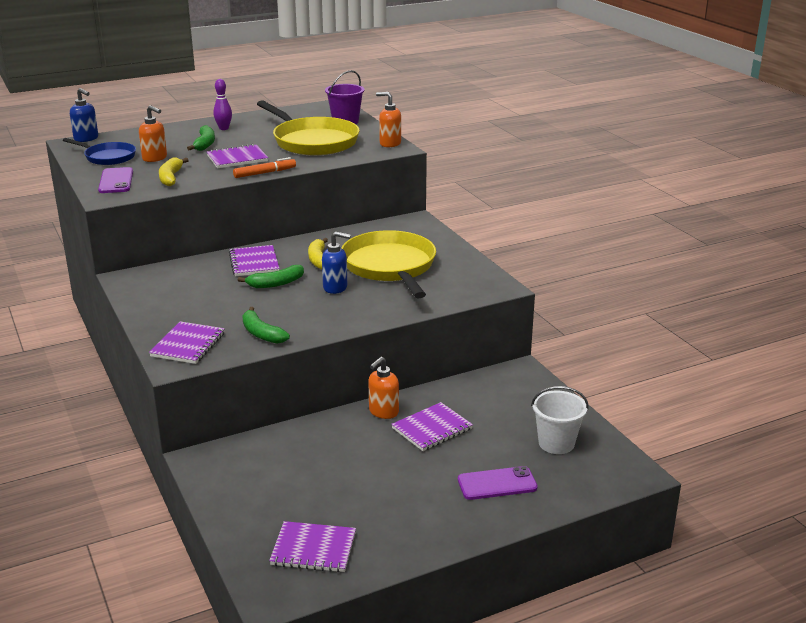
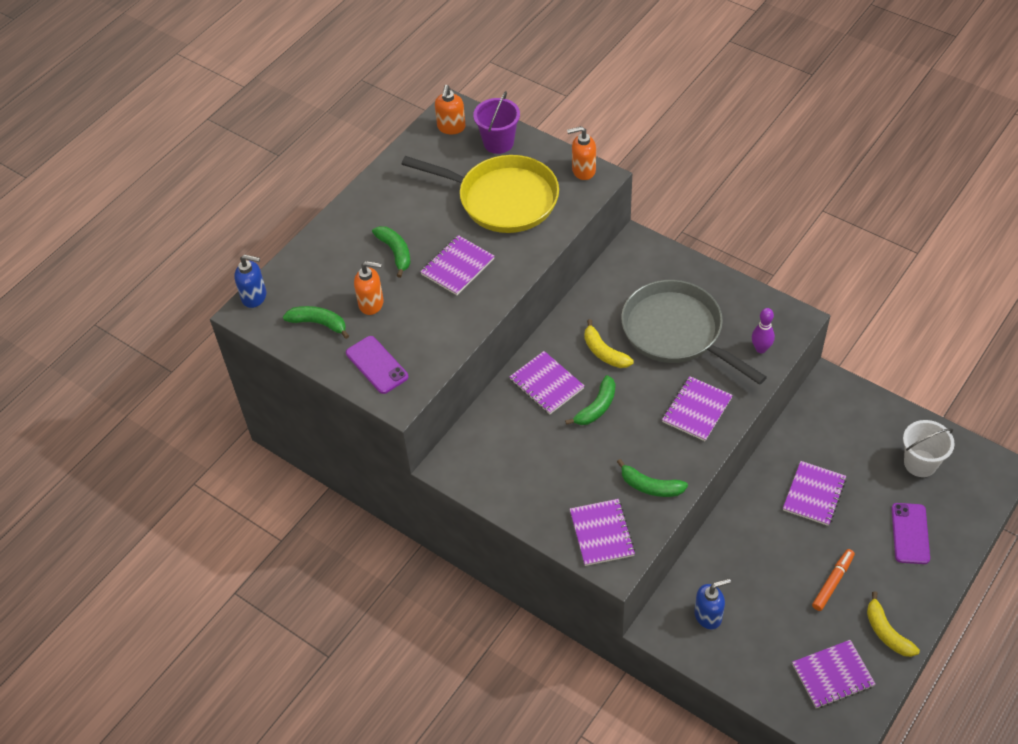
camera: 25 degrees left, 25 degrees up
blue pan [63,138,136,165] -> green banana [283,306,349,339]
yellow banana [159,158,189,186] -> yellow banana moved to [867,591,920,657]
purple bowling pin [214,79,232,130] -> purple bowling pin moved to [752,308,775,353]
orange marker [233,157,296,178] -> orange marker moved to [812,549,855,611]
blue soap dispenser [322,232,351,294] -> blue soap dispenser moved to [694,578,731,629]
yellow pan [341,230,436,298] -> grey pan [621,280,767,385]
orange soap dispenser [369,356,399,419] -> orange soap dispenser moved to [435,85,465,134]
purple phone [458,466,538,500] -> purple phone turned 45 degrees counterclockwise [891,503,930,564]
none -> purple notebook [662,376,733,441]

